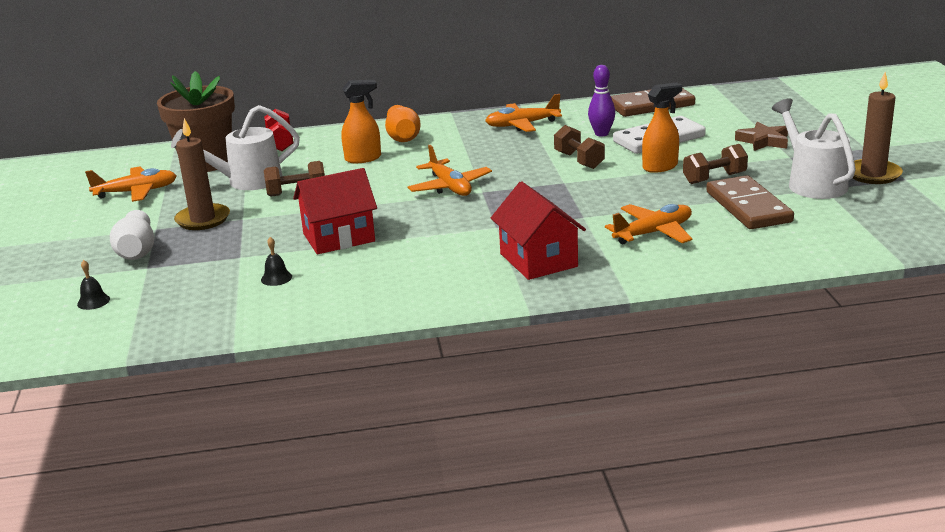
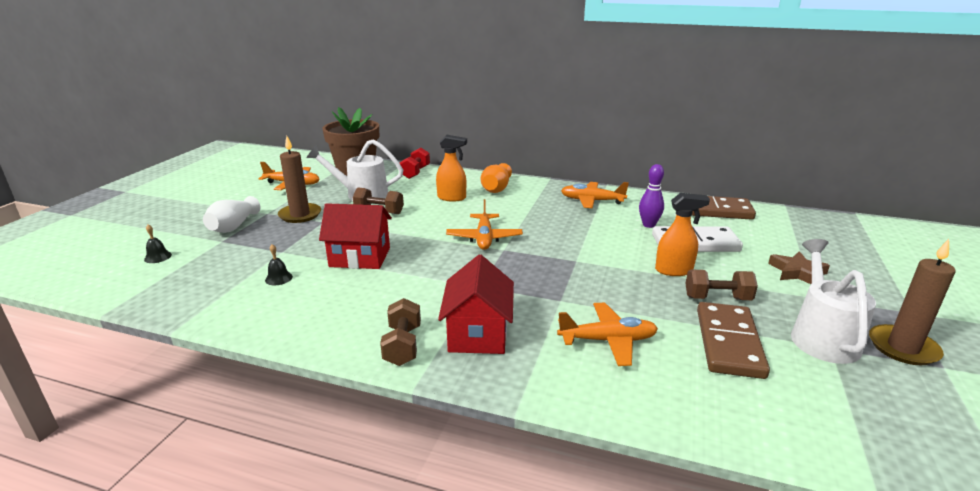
camera: 25 degrees right, 0 degrees up
brown dumbbell [554,125,605,169] -> brown dumbbell moved to [380,298,421,366]

